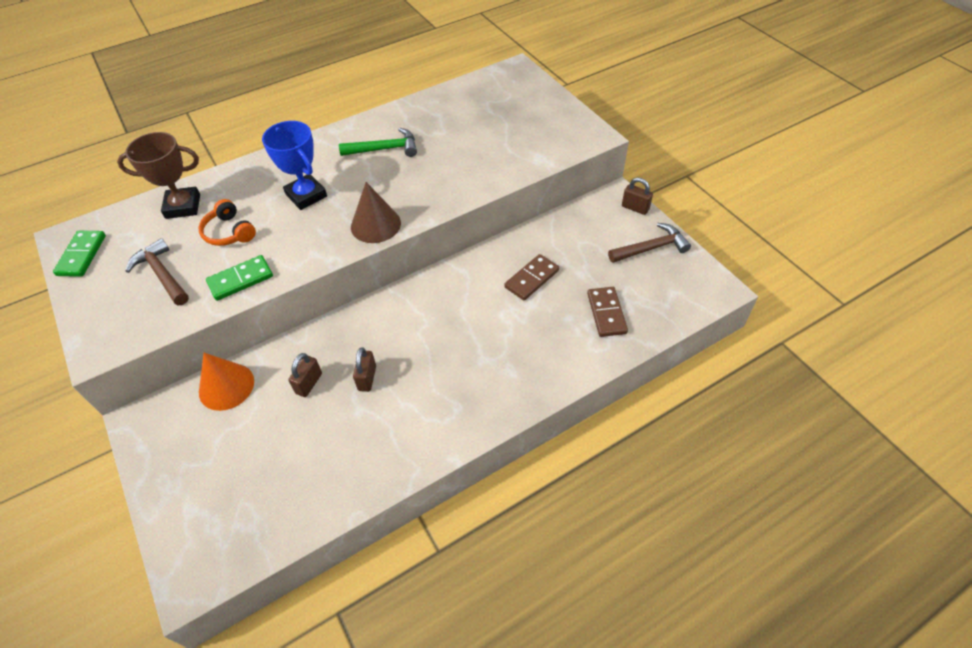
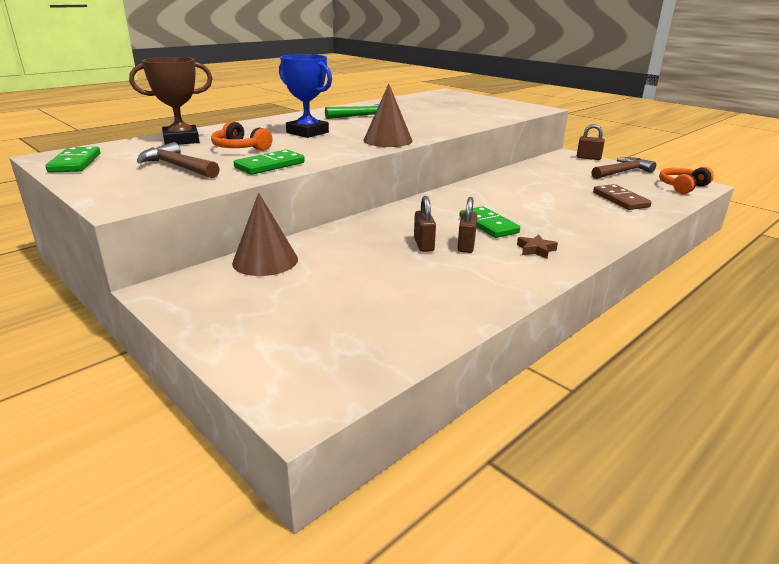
camera: 15 degrees left, 25 degrees down
orange cone [199,353,254,411] -> brown cone [232,193,298,276]
brown padlock [288,353,322,397] -> brown padlock moved to [457,197,477,253]
brown domino [504,254,559,300] -> none
none -> green domino [459,206,520,238]
none -> brown star [517,235,558,258]
none -> orange headphones [659,167,714,194]

